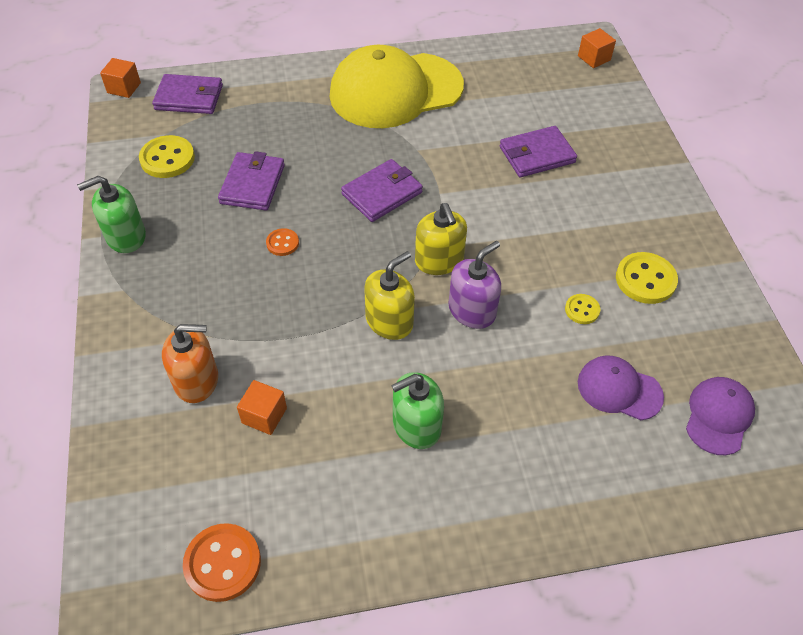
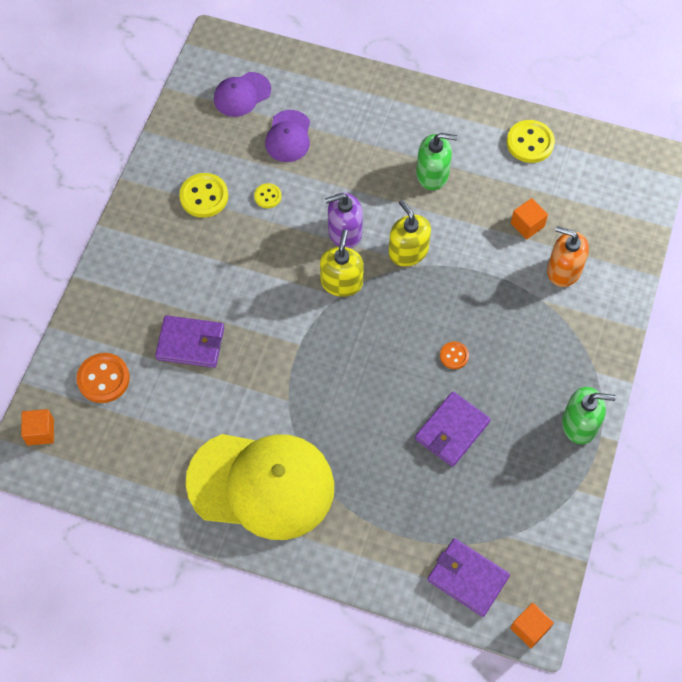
camera: 150 degrees left, 10 degrees up
yellow button [139,135,195,178] -> yellow button moved to [507,120,555,163]
orange button [183,523,261,602] -> orange button moved to [76,353,130,403]
purple wallet [341,159,423,222] -> none
yellow soap dispenser [364,251,415,340] -> yellow soap dispenser turned 75 degrees clockwise [389,200,431,266]
purple cap [578,356,664,420] -> purple cap turned 45 degrees clockwise [265,110,310,162]

